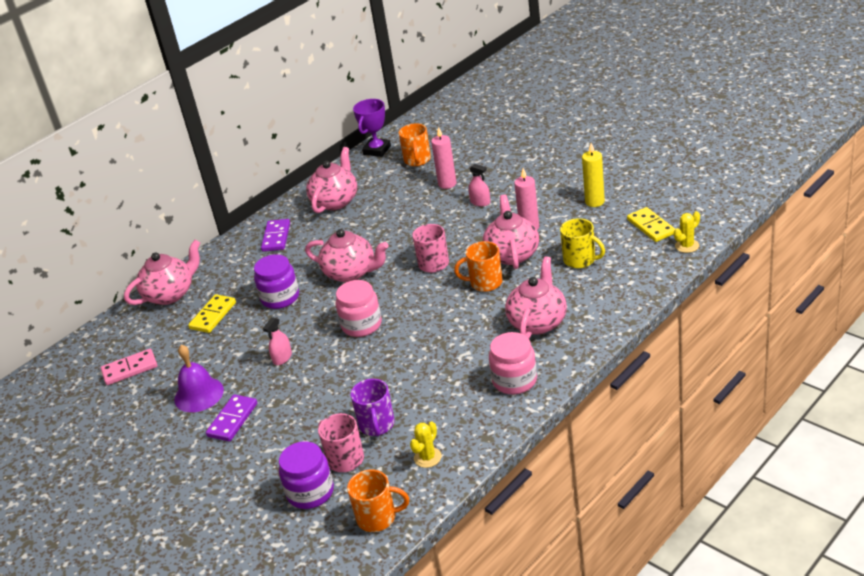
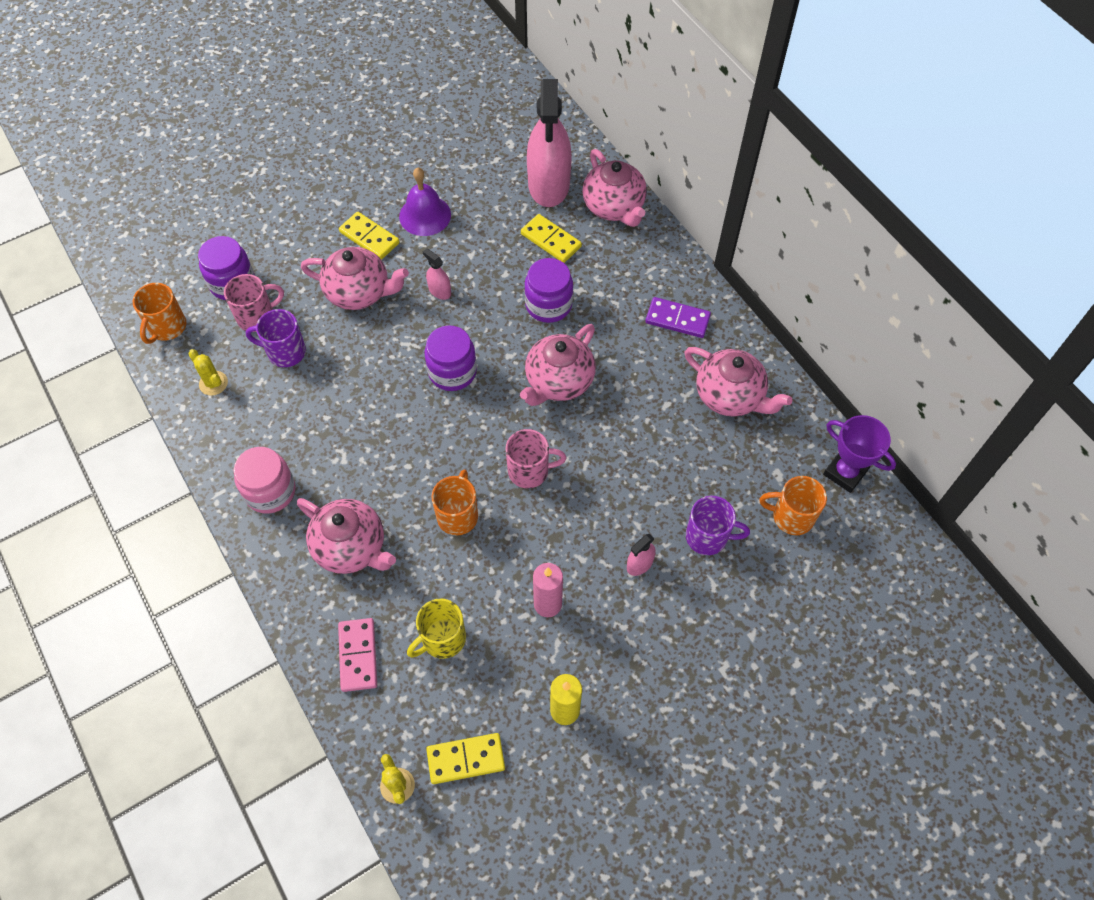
camera: 100 degrees right, 25 degrees up
pink domino [101,349,157,385] -> pink domino moved to [338,618,377,692]
purple domino [206,394,257,441] -> yellow domino [339,212,400,260]
pink jar [336,280,382,337] -> purple jar [424,325,477,391]
pink candle [431,127,456,189] -> purple mug [686,496,750,555]
pink teapot [483,195,539,269] -> pink teapot moved to [301,247,409,310]
none -> pink spray bottle [527,79,572,207]

